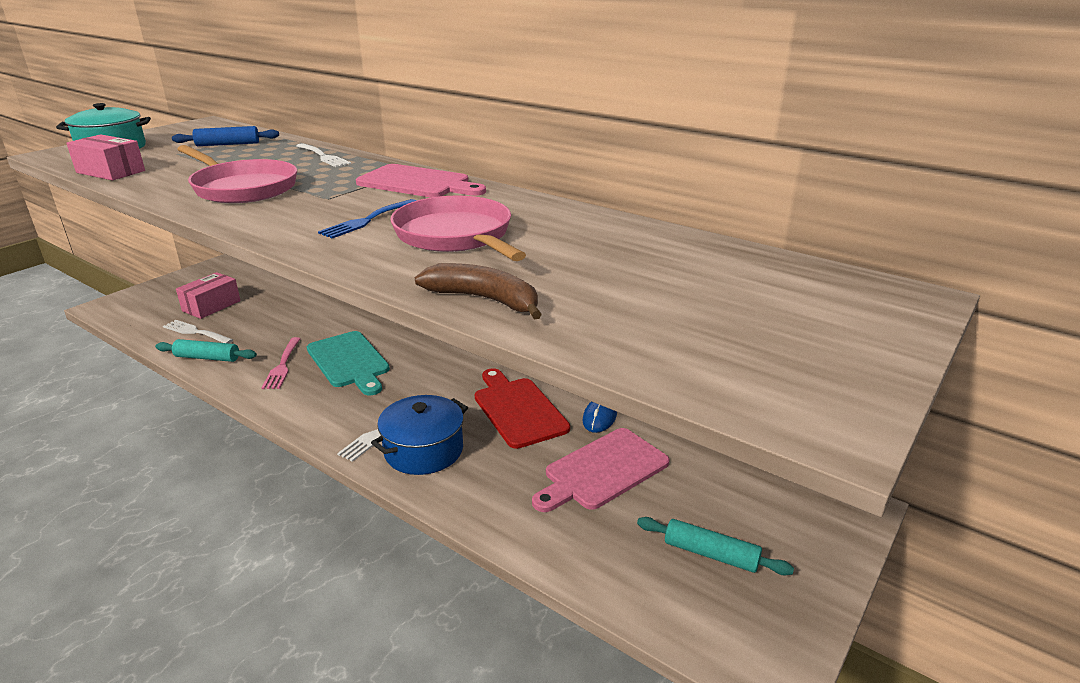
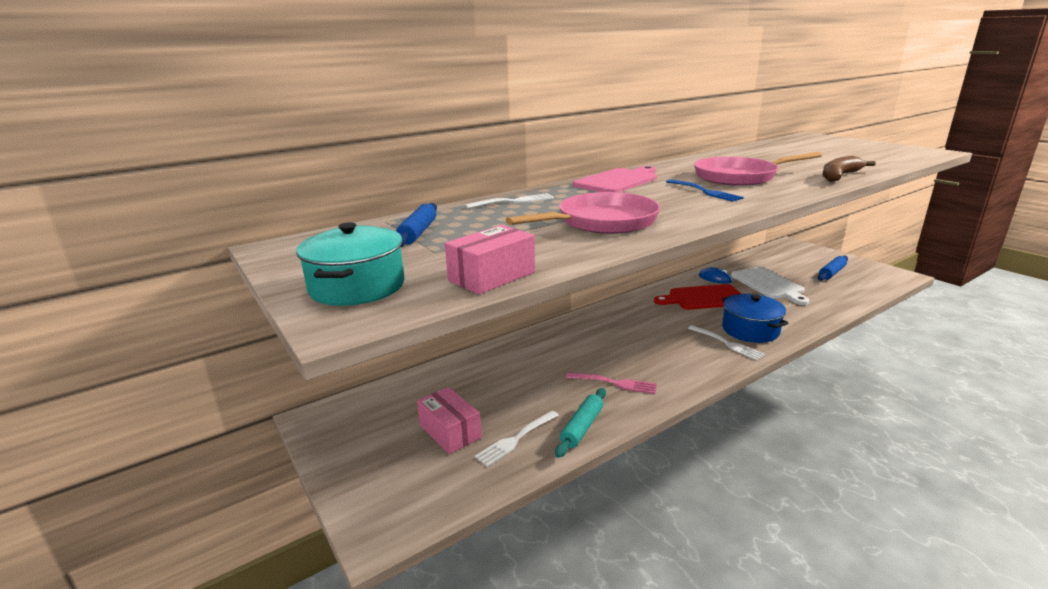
camera: 70 degrees left, 5 degrees down
turquoise cutting board [307,331,390,395] -> none
pink cutting board [532,428,670,512] -> white cutting board [731,267,809,305]
turquoise rolling pin [637,517,794,576] -> blue rolling pin [817,256,848,281]

